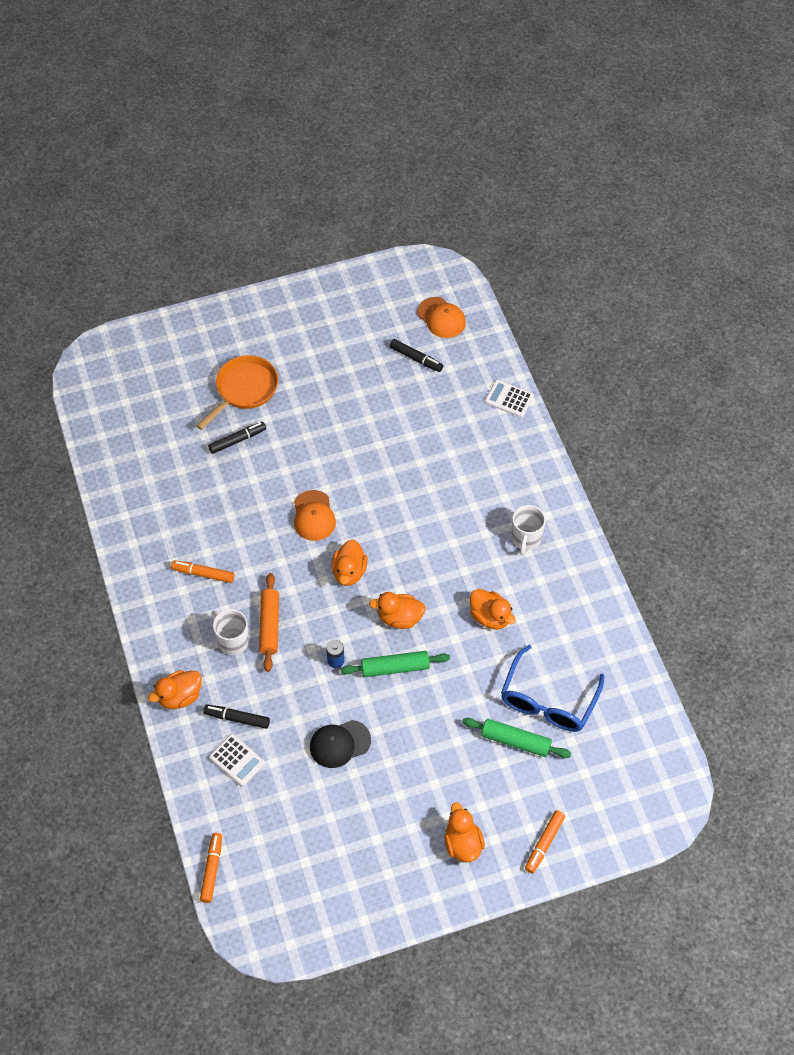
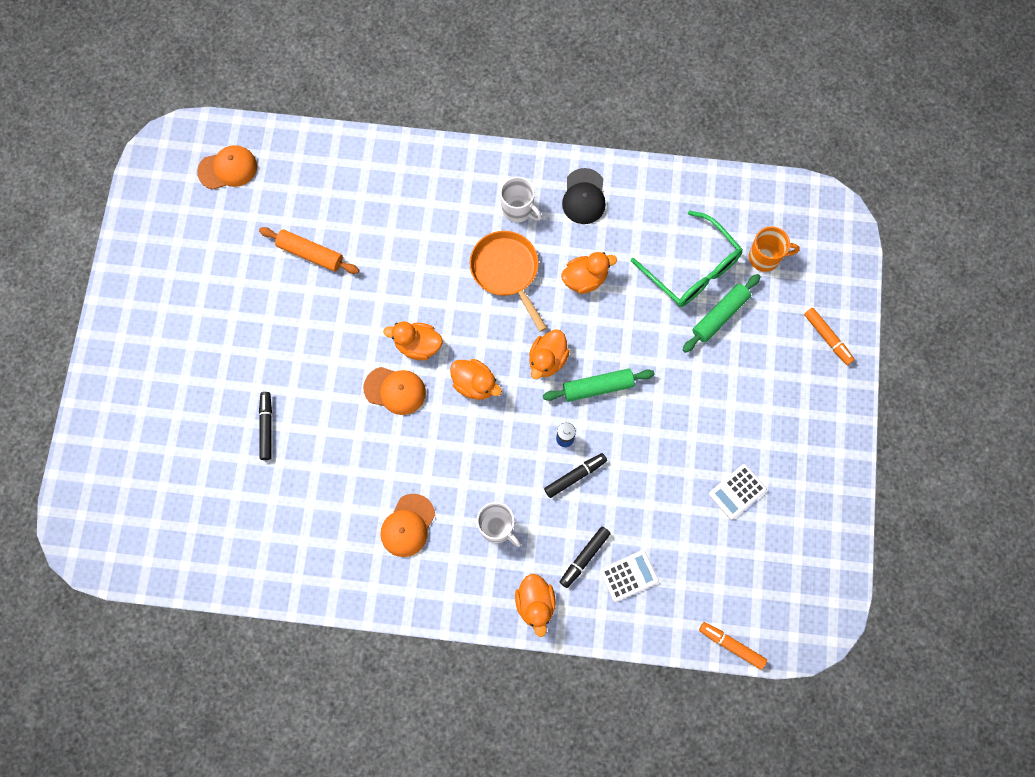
camera: 65 degrees left, 15 degrees up
orange marker [171,560,234,583] -> orange cap [381,494,435,557]
orange pan [197,355,278,430] -> orange pan moved to [470,231,547,332]
white mug [211,609,249,655] -> white mug turned 120 degrees counterclockwise [477,502,521,547]
orange rolling pin [259,573,279,672] -> orange rolling pin moved to [259,227,359,274]
black cap [310,720,371,768] -> black cap moved to [562,168,606,224]
green rolling pin [340,651,450,677] -> green rolling pin turned 60 degrees clockwise [543,368,655,402]
black marker [390,339,443,372] -> black marker moved to [544,453,607,498]
orange duck [444,802,485,863] -> orange duck moved to [383,322,443,360]
white calculator [485,380,534,417] -> white calculator moved to [709,464,767,520]
blue glasses [501,645,604,732] -> green glasses [631,210,743,307]
none -> orange mug [749,226,800,272]

